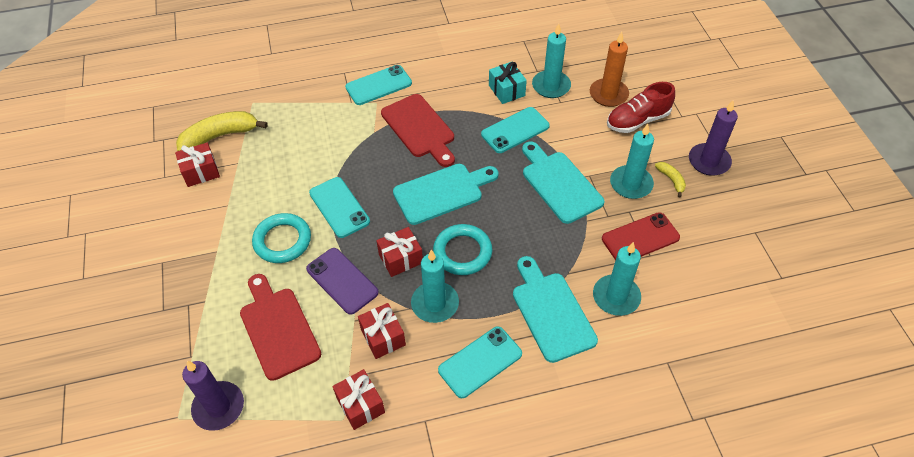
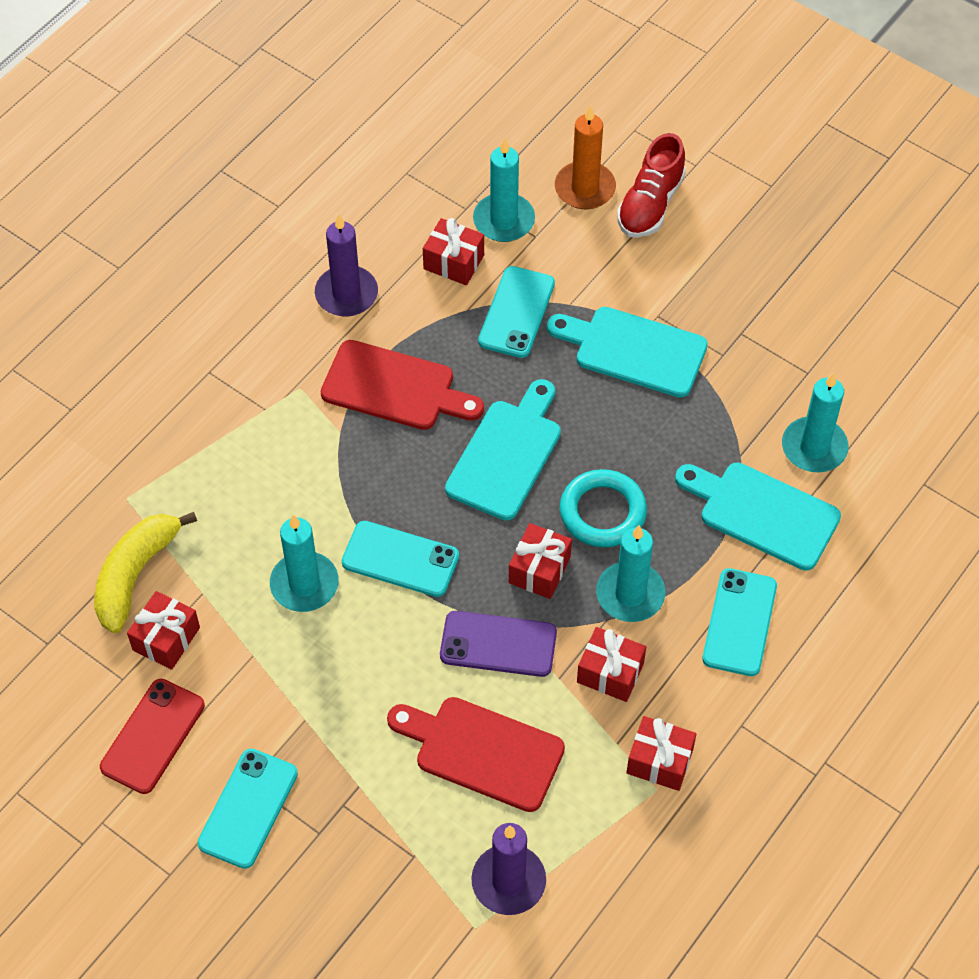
camera: 40 degrees left, 5 degrees up
turquoise ring [252,213,311,263] -> none
turquoise phone [345,65,412,105] -> turquoise phone moved to [197,749,298,869]
turquoise gift [489,62,527,104] -> red gift [423,218,484,285]
red phone [602,212,680,261] -> red phone moved to [100,679,205,794]
turquoise candle [610,124,654,199] -> turquoise candle moved to [270,515,339,612]
yellow banana [655,162,686,197] -> none
purple candle [689,101,738,176] -> purple candle moved to [315,214,378,317]

